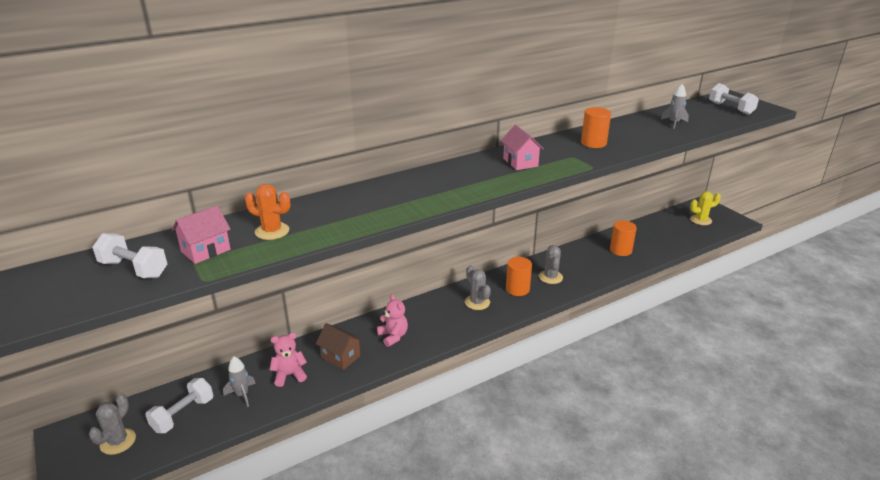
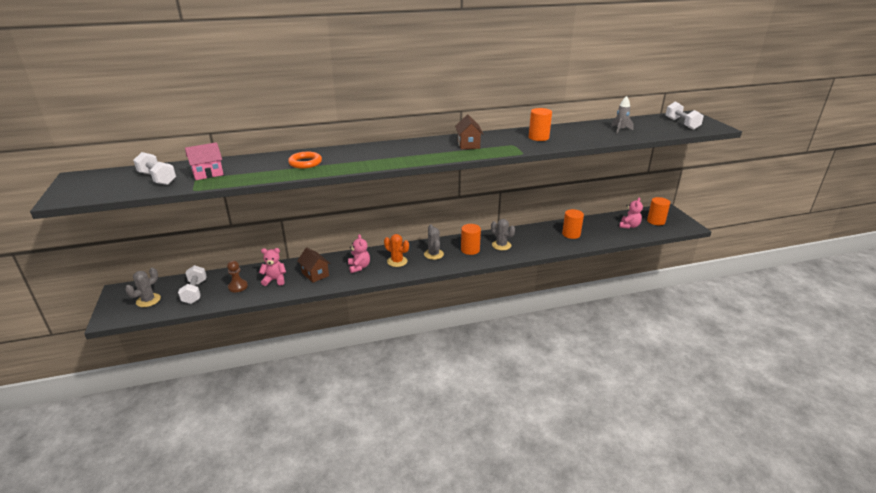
camera: 15 degrees right, 0 degrees up
white dumbbell [145,378,213,433] -> white dumbbell turned 60 degrees counterclockwise [178,265,207,304]
grey rocket [223,356,256,407] -> brown pawn [227,261,248,292]
orange cactus [245,184,290,240] -> orange cactus moved to [384,234,409,267]
pink house [501,125,544,170] -> brown house [455,115,483,149]
grey cactus [539,245,563,284] -> grey cactus turned 60 degrees counterclockwise [491,219,515,250]
yellow cactus [690,191,721,225] -> orange cylinder [647,197,670,225]
none -> orange ring [288,152,322,169]
none -> pink teddy bear [619,198,643,229]

